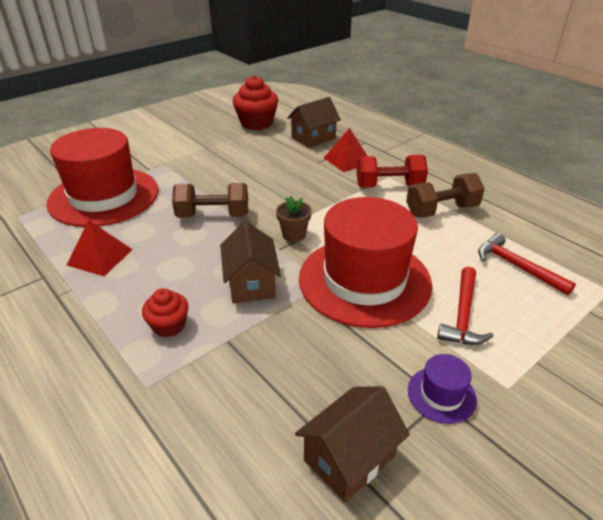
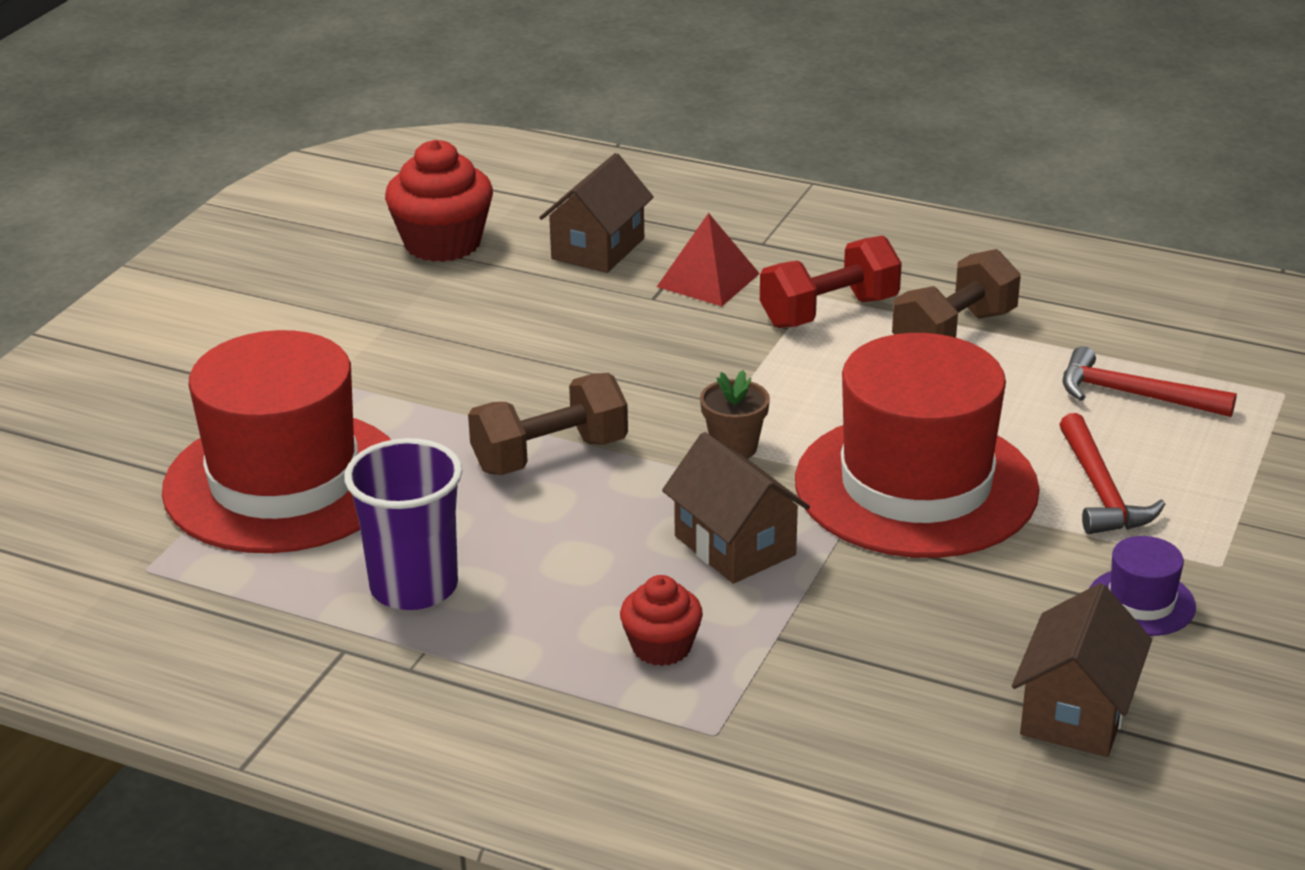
camera: 25 degrees left, 5 degrees down
red pyramid [67,220,133,276] -> purple cup [344,438,462,610]

